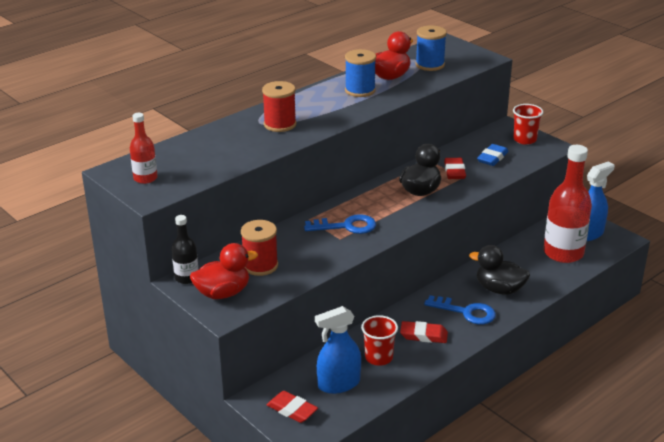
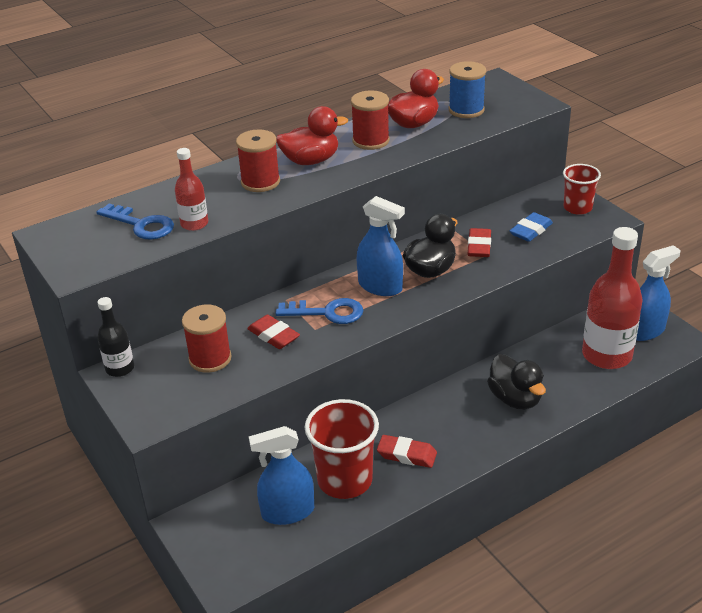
camera: 10 degrees right, 5 degrees up
red bottle [130,113,158,184] -> red bottle moved to [175,148,208,231]
red duck [190,243,258,299] -> red duck moved to [276,106,348,165]
red eraser [267,391,318,423] -> red eraser moved to [247,315,300,349]
blue spool [345,49,376,97] -> red spool [351,90,390,150]
red cup [361,315,398,366] -> red cup [305,399,379,499], size x1.62
blue key [424,295,496,325] -> blue key moved to [97,204,174,239]
black duck [469,245,530,295] -> black duck turned 150 degrees counterclockwise [487,354,546,410]
none -> blue spray bottle [357,196,405,296]

